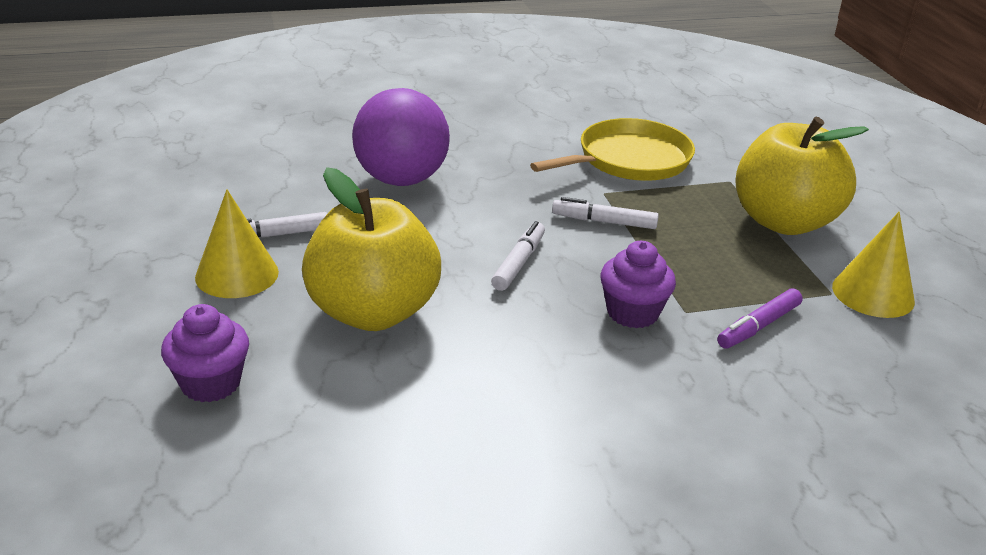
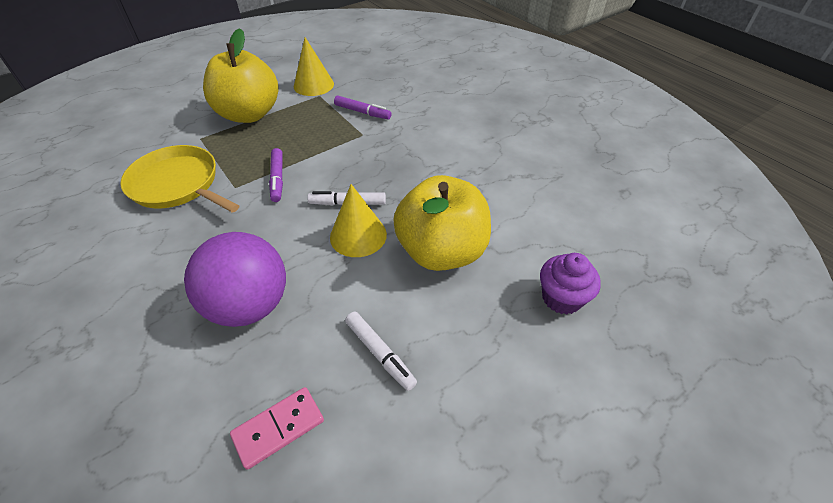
camera: 110 degrees left, 15 degrees up
yellow cone [195,189,279,298] -> yellow cone moved to [330,184,387,257]
white marker [552,197,659,229] -> purple marker [269,148,283,202]
purple cupcake [600,241,676,329] -> none
none -> pink domino [230,387,324,470]

